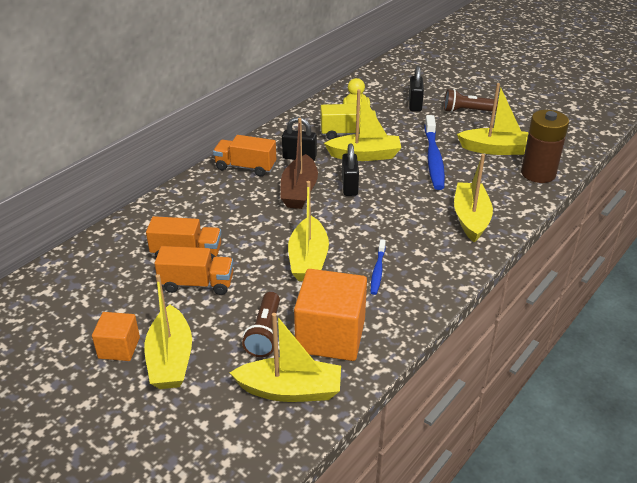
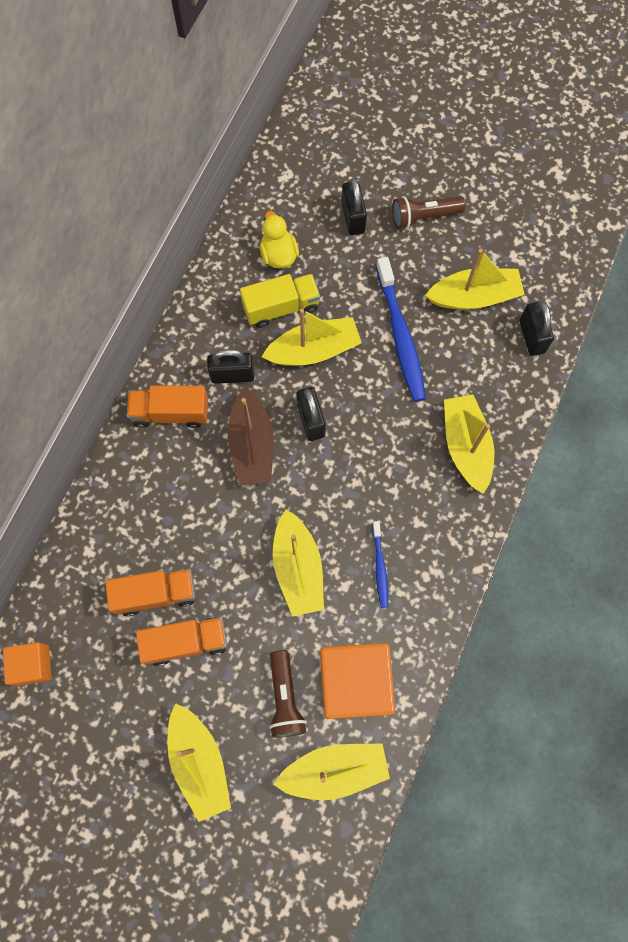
camera: 15 degrees left, 35 degrees up
orange cube [92,312,140,361] -> orange cube moved to [3,642,52,686]
brown battery [521,110,569,183] -> black padlock [519,301,554,356]

